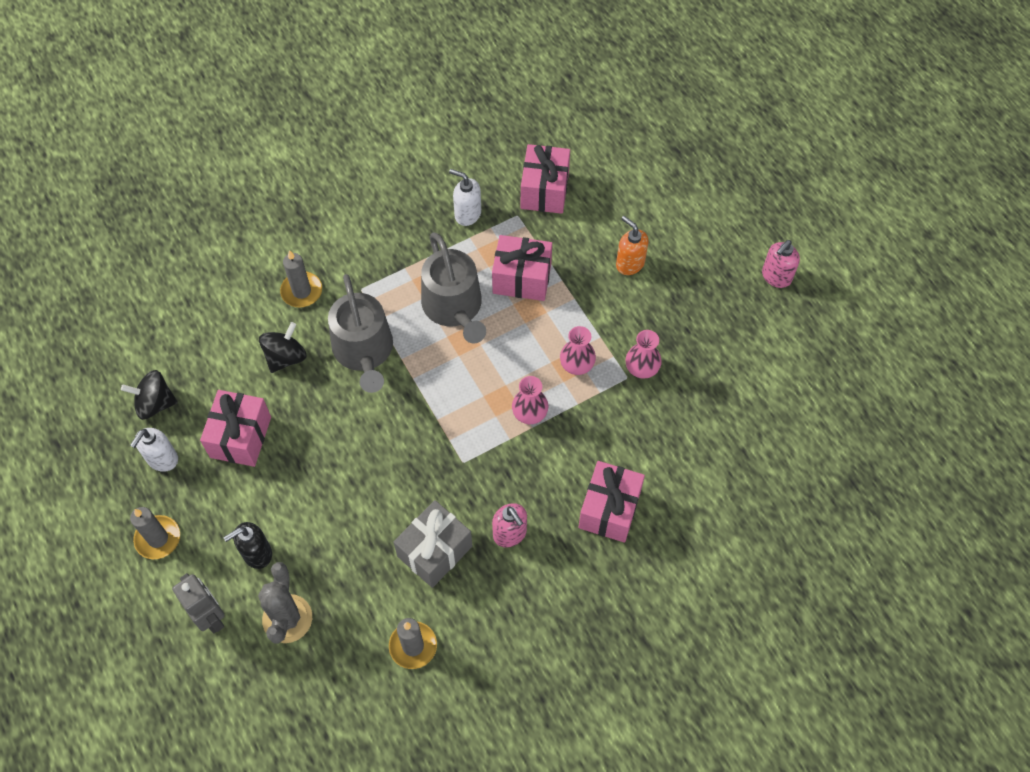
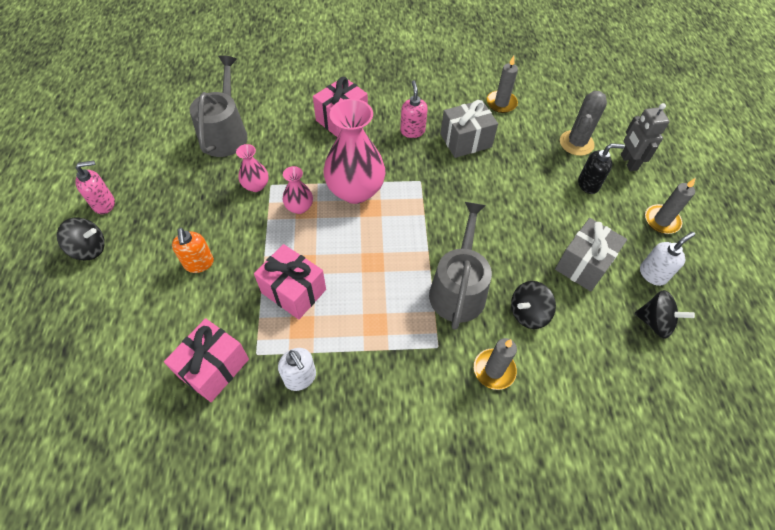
camera: 155 degrees left, 5 degrees down
pink gift [200,390,271,467] -> grey gift [555,218,627,291]
grey watering can [421,232,486,344] -> grey watering can moved to [190,55,248,157]
pink vase [512,376,548,424] -> pink vase [323,99,385,204], size x2.04
none -> black spinning top [57,218,105,261]

